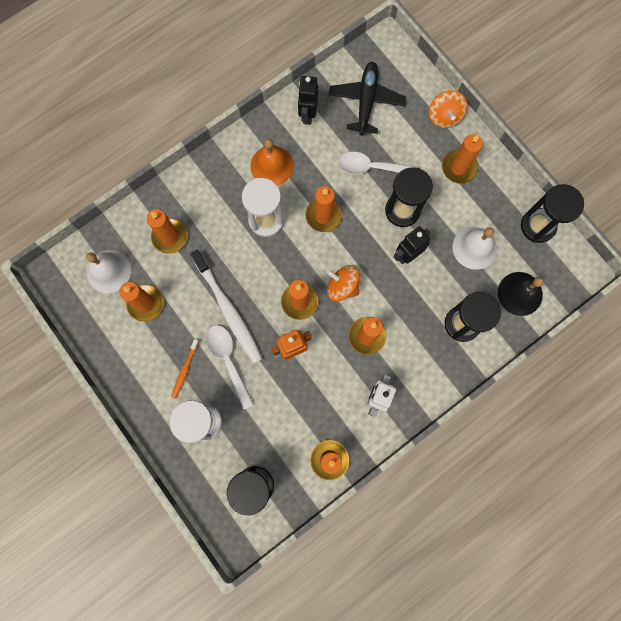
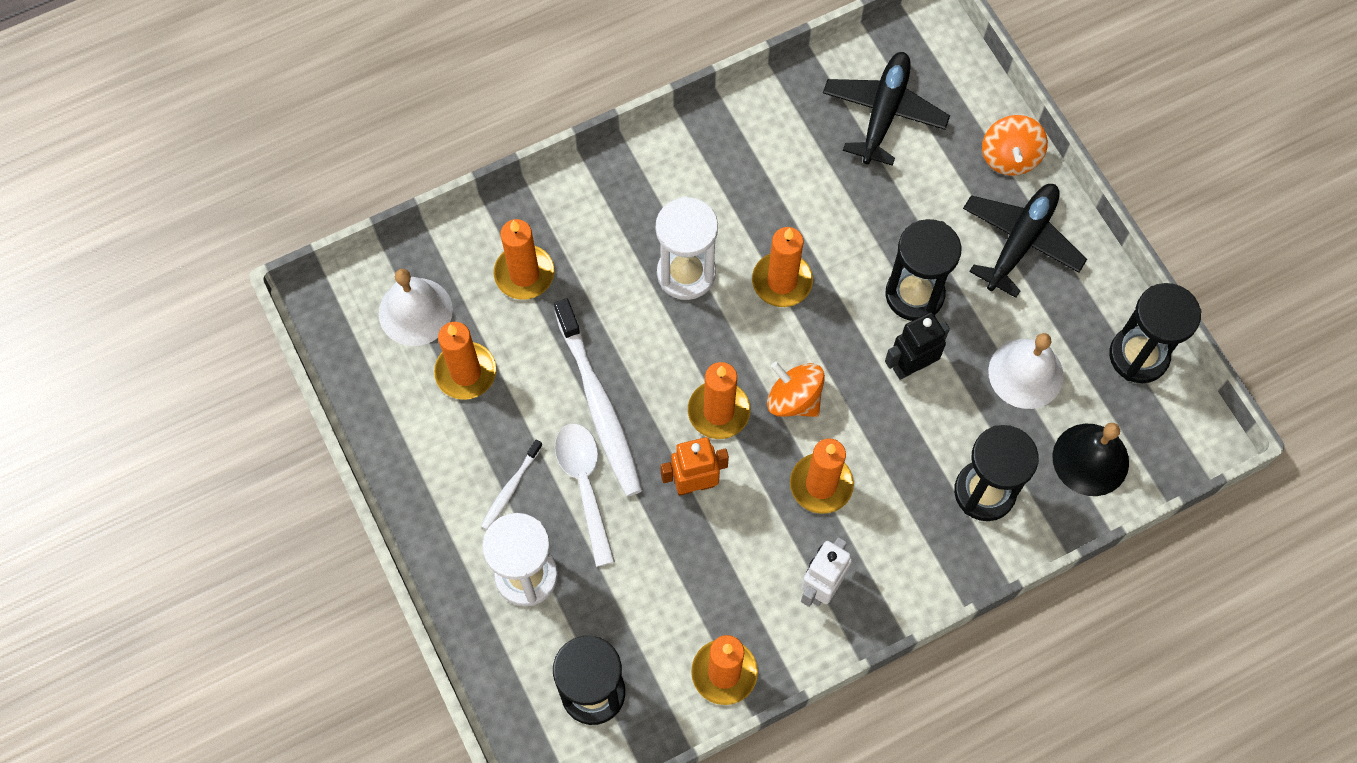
camera: 10 degrees right, 10 degrees down
orange toothbrush [171,339,199,399] -> white toothbrush [481,439,542,530]
orange bell [250,139,294,186] -> none
black robot [298,76,318,125] -> none
white spoon [338,152,422,174] -> none
orange candle [442,134,483,183] -> black plane [963,184,1087,298]

